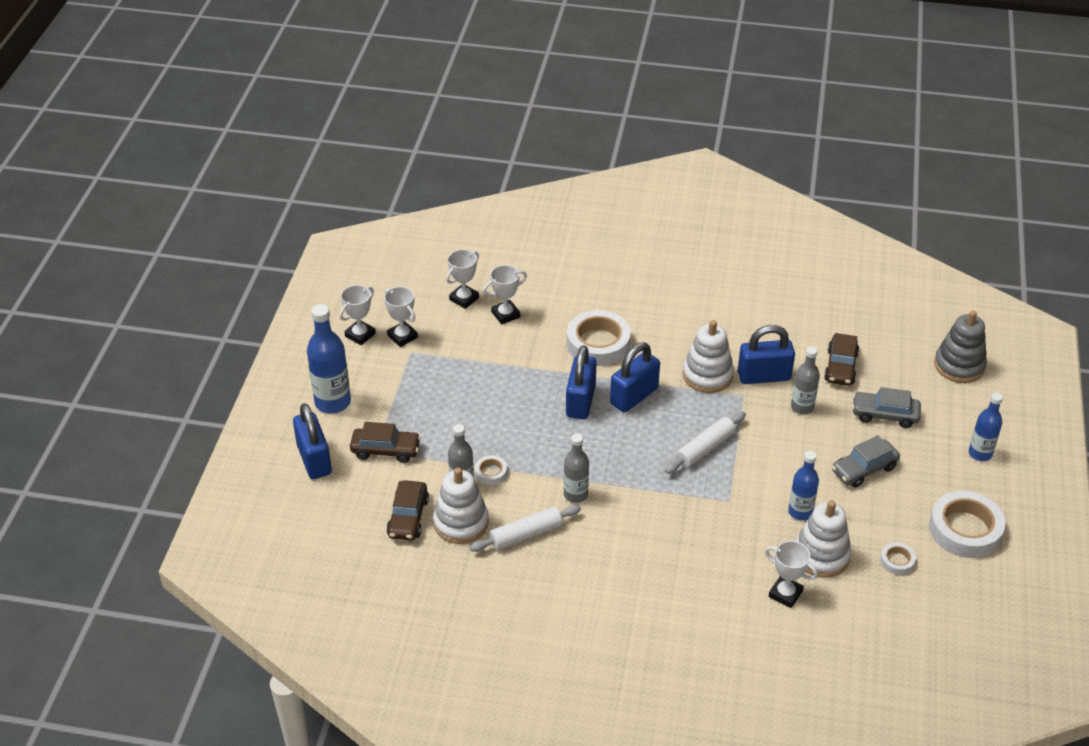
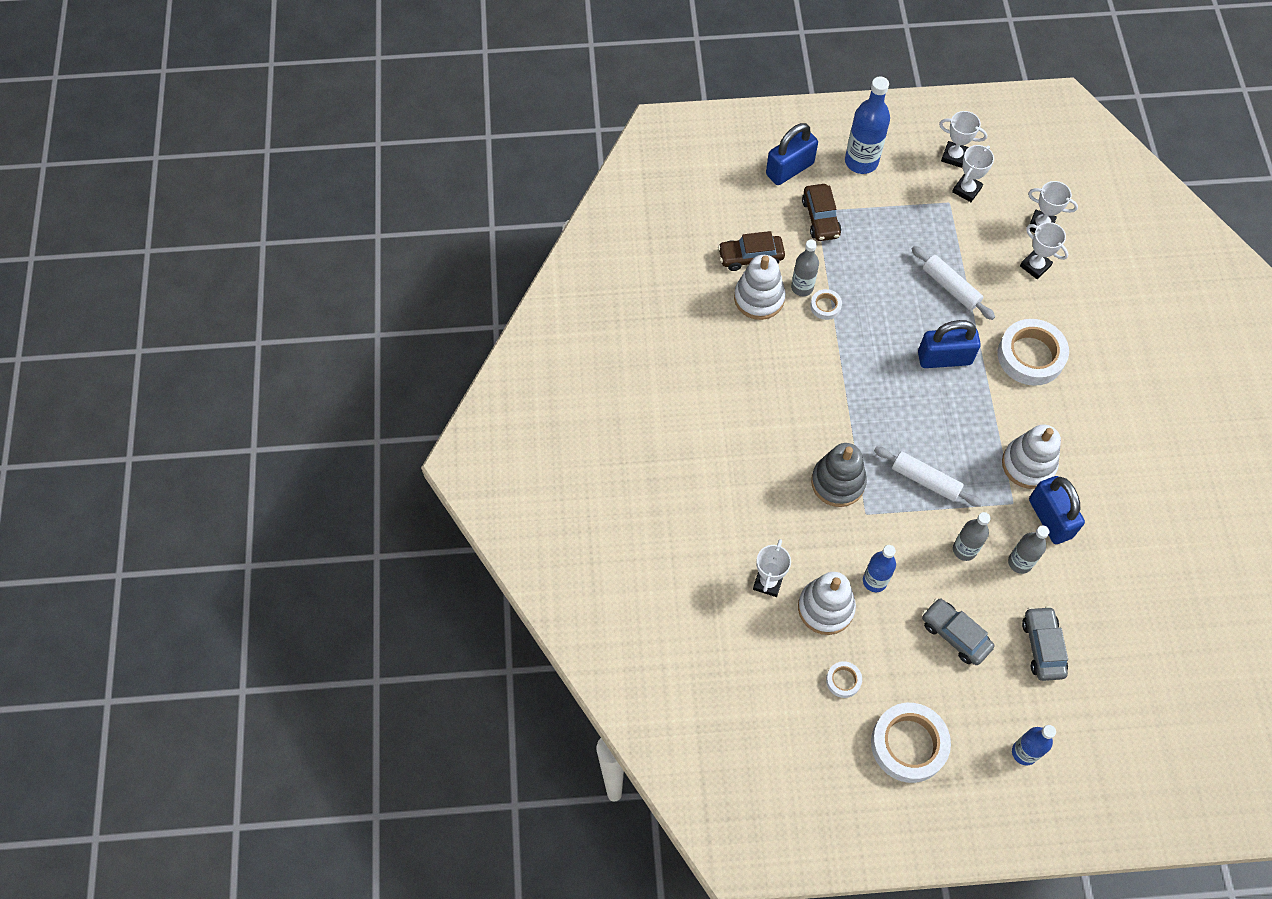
camera: 75 degrees right, 20 degrees up
white rolling pin [470,505,581,552] -> white rolling pin moved to [912,246,995,320]
grey bottle [564,434,589,503] -> grey bottle moved to [953,512,991,561]
blue padlock [610,342,660,412] -> none
brown car [824,333,859,386] -> none
grey stacking toy [934,310,987,383] -> grey stacking toy moved to [811,443,867,507]

